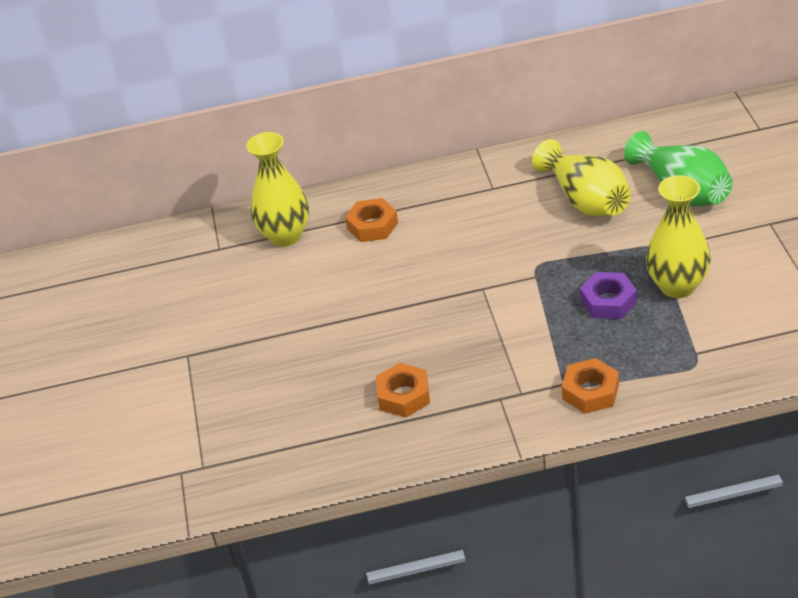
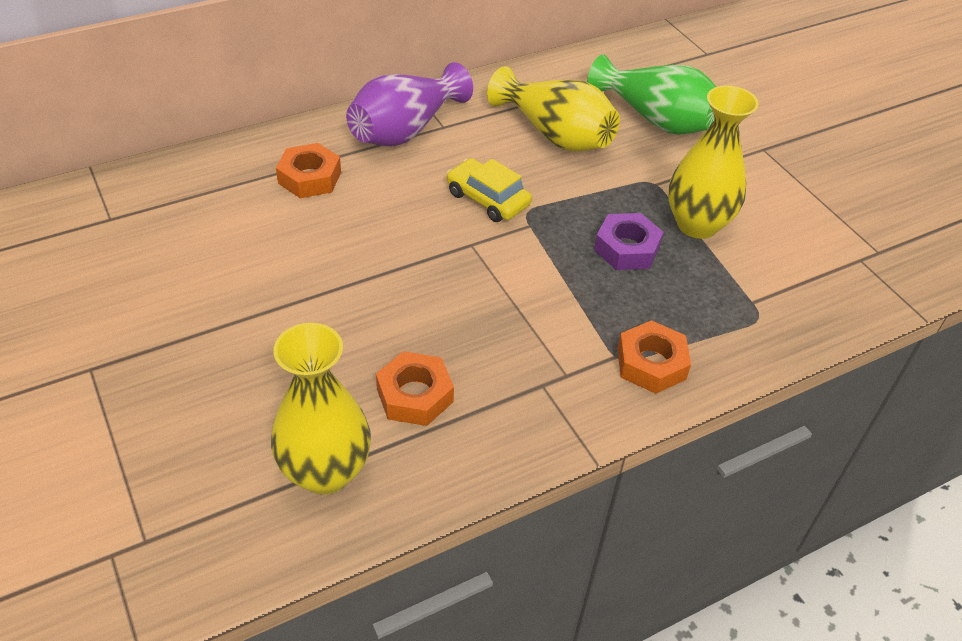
camera: 25 degrees left, 5 degrees up
yellow vase [246,132,309,247] -> yellow vase moved to [271,323,371,494]
none -> purple vase [346,62,473,147]
none -> yellow car [447,158,532,222]

